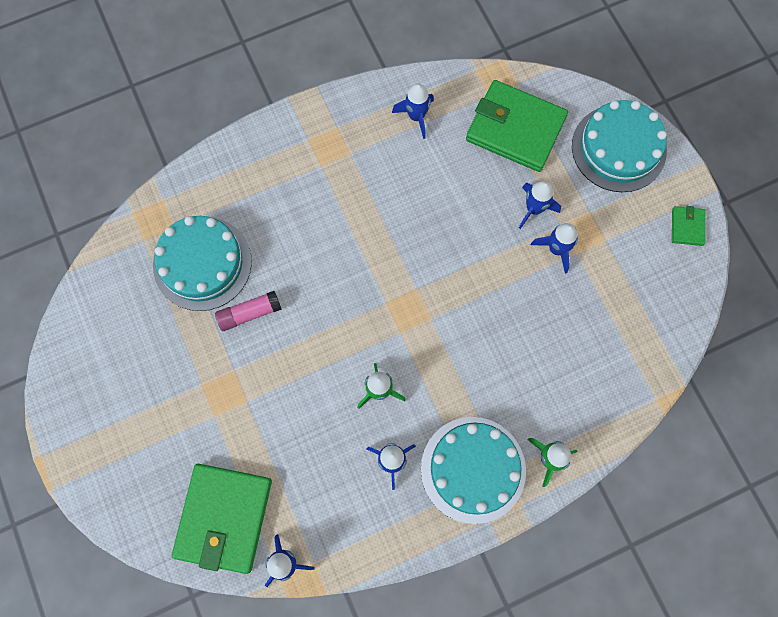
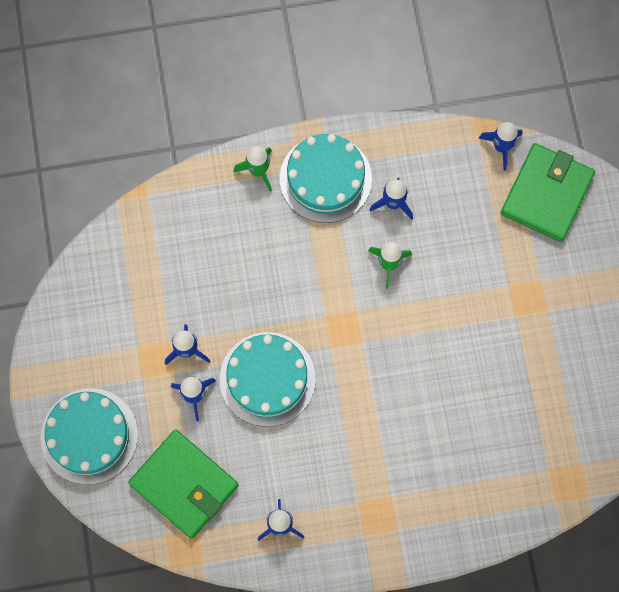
camera: 165 degrees left, 0 degrees up
turquoise cake [153,216,252,311] -> turquoise cake moved to [220,332,316,427]
pink glue stick [215,291,282,331] -> none
green wallet [672,206,705,246] -> none

